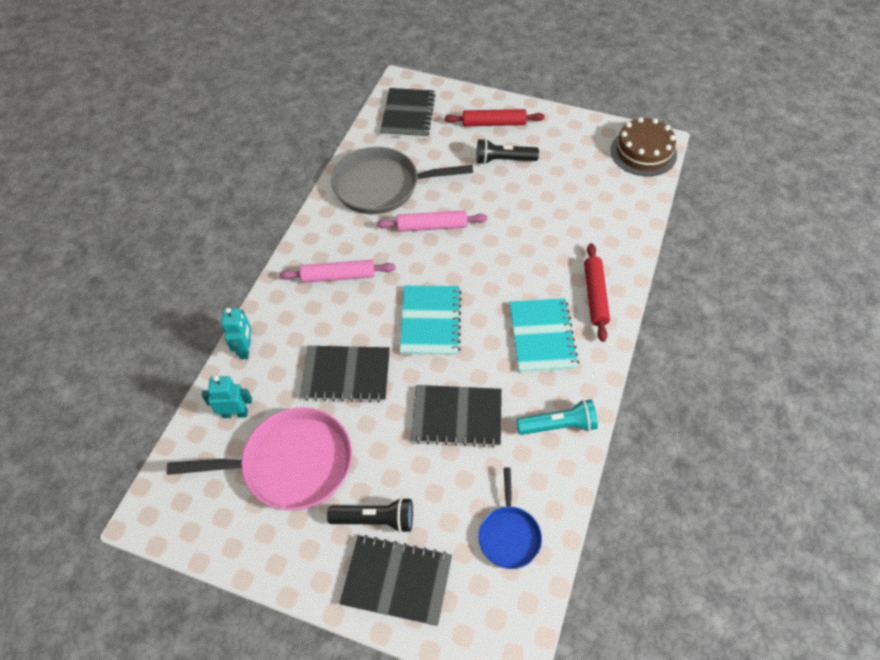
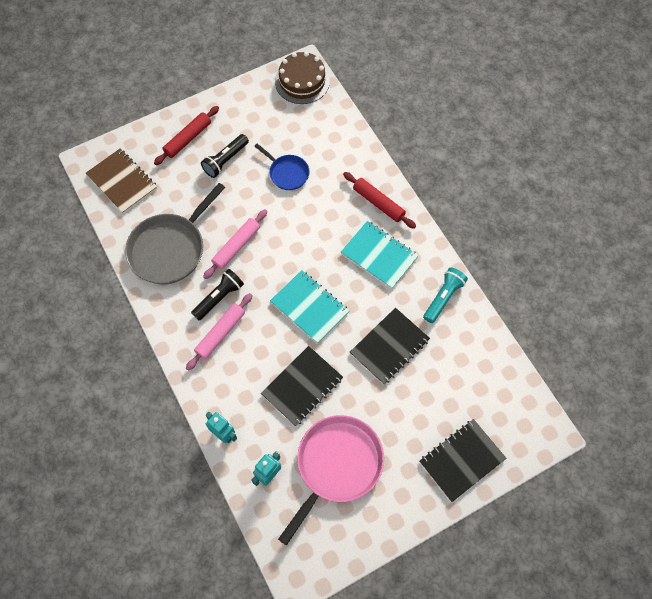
camera: 50 degrees left, 10 degrees up
black flashlight [327,497,413,533] -> black flashlight moved to [191,269,244,320]
black notebook [380,88,436,139] -> brown notebook [86,149,157,214]
blue pan [479,467,542,569] -> blue pan moved to [255,143,310,190]

